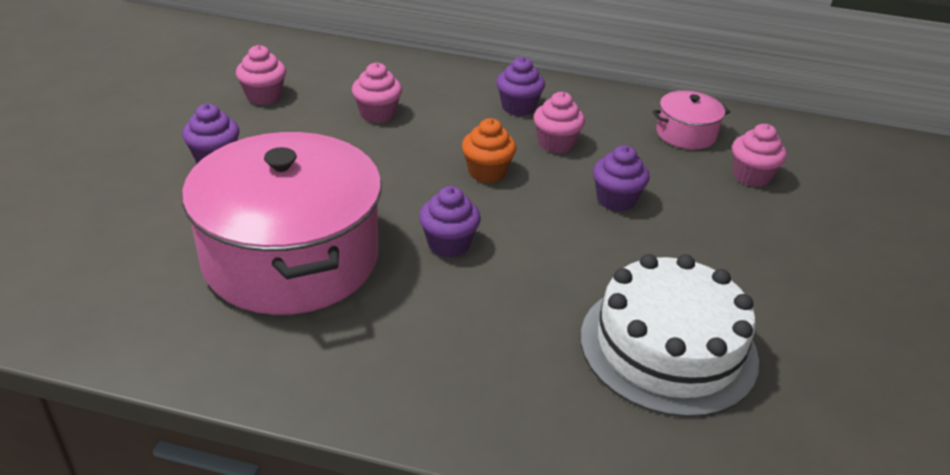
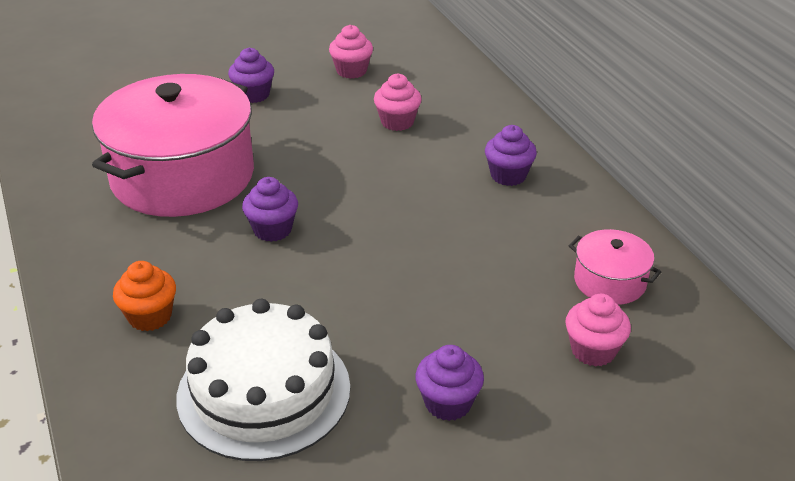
camera: 55 degrees right, 0 degrees up
orange cupcake [462,118,516,183] -> orange cupcake moved to [113,261,176,331]
pink cupcake [534,92,585,154] -> none
purple cupcake [593,145,650,212] -> purple cupcake moved to [415,345,484,421]

